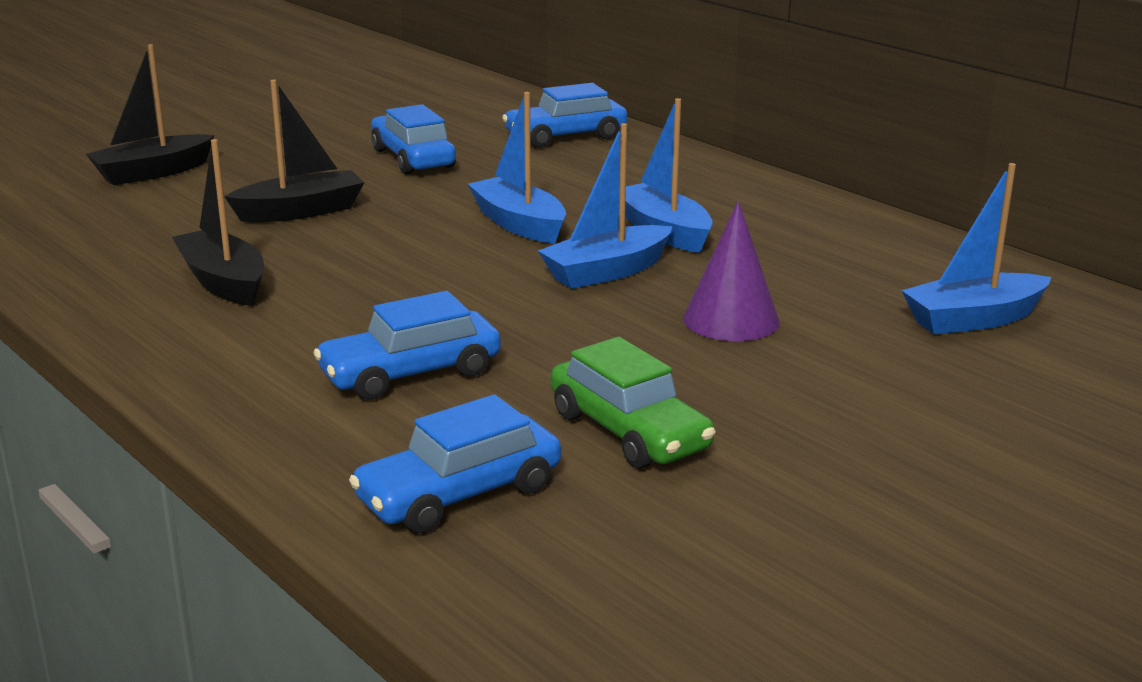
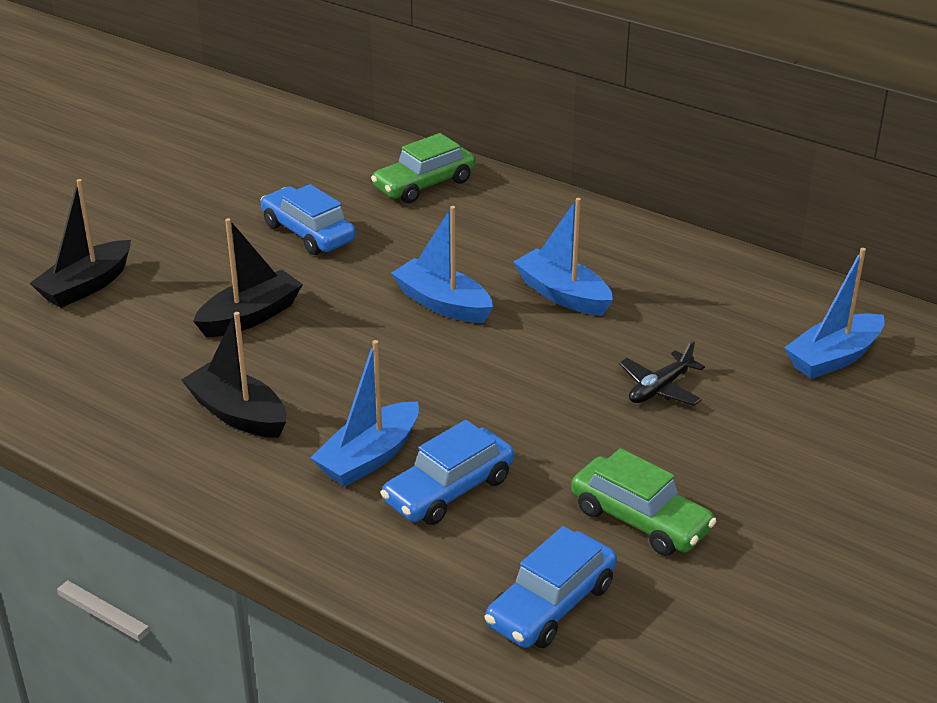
camera: 15 degrees left, 10 degrees up
blue car [502,83,628,148] -> green car [371,133,475,203]
blue boat [538,123,673,289] -> blue boat moved to [310,340,419,487]
purple cone [683,201,780,341] -> black plane [619,340,705,405]

